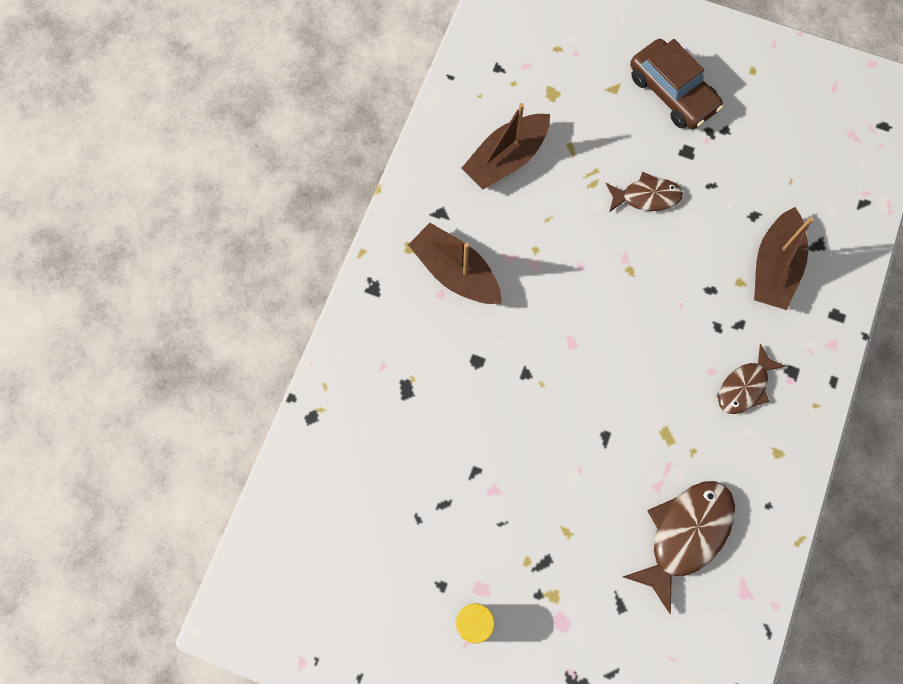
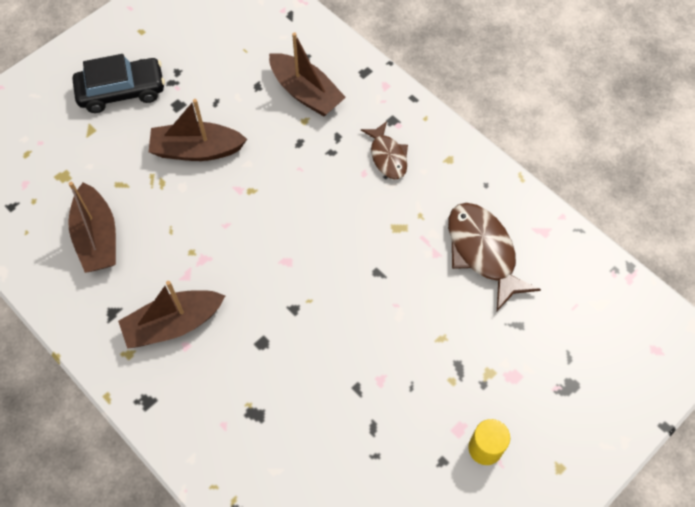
camera: 65 degrees left, 10 degrees down
brown fish [606,172,683,212] -> brown boat [149,99,247,161]
brown car [630,39,723,129] -> black car [73,54,165,113]

